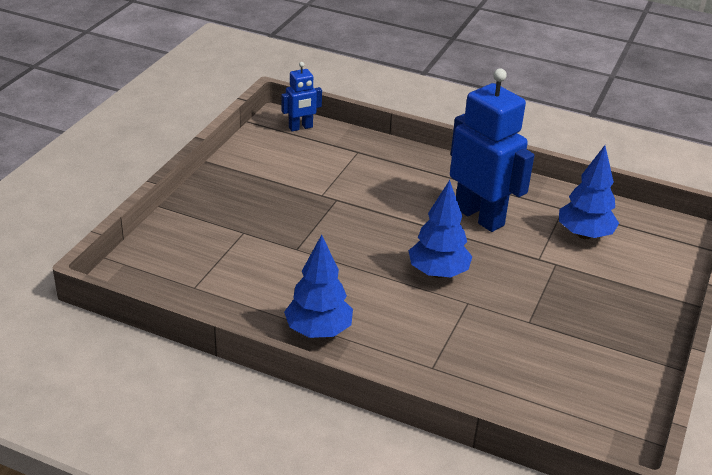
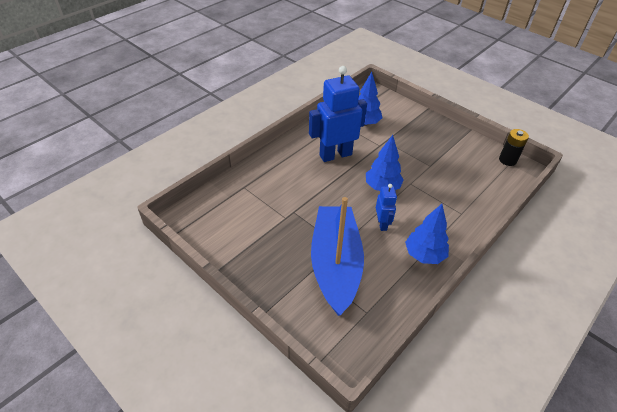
camera: 70 degrees left, 10 degrees up
blue robot [282,62,322,131] -> blue robot moved to [376,184,397,231]
none -> blue boat [311,197,364,316]
none -> black battery [499,129,529,166]

